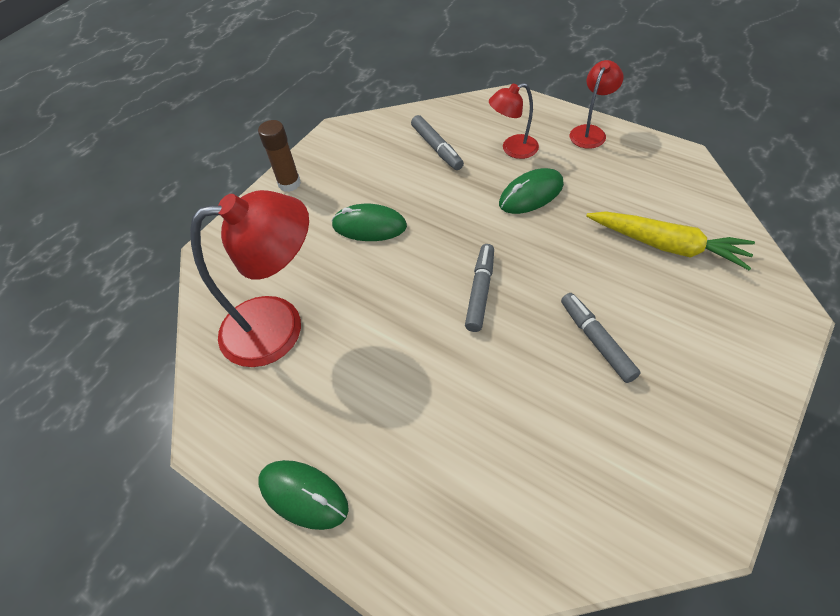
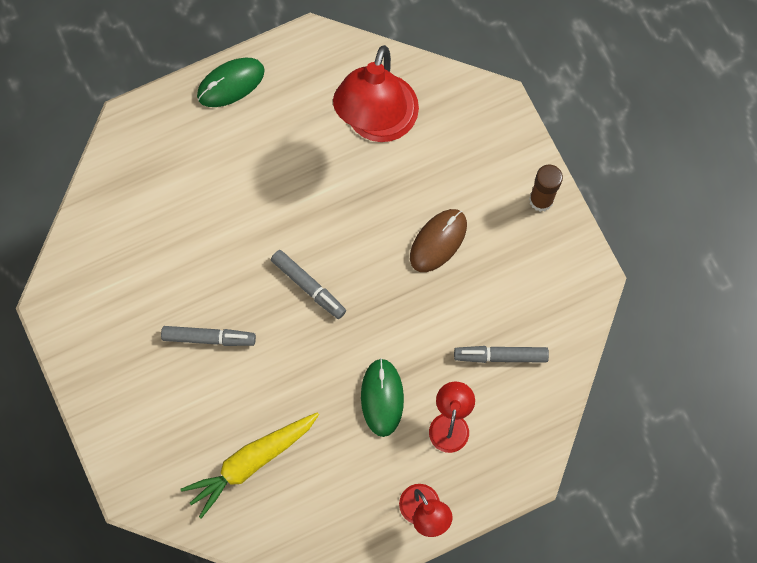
camera: 115 degrees right, 20 degrees up
green mouse [332,204,407,241] -> brown mouse [410,209,467,272]

